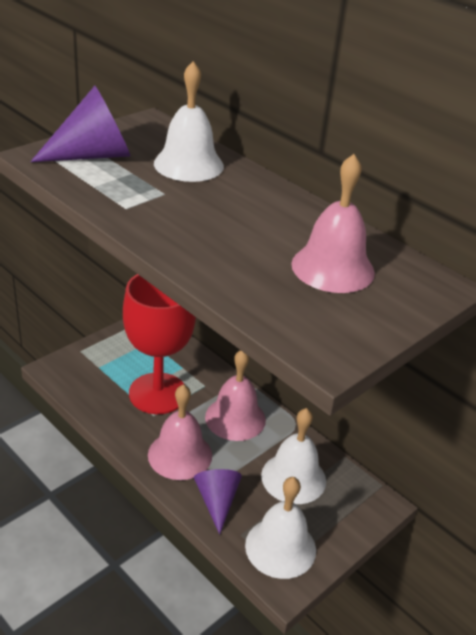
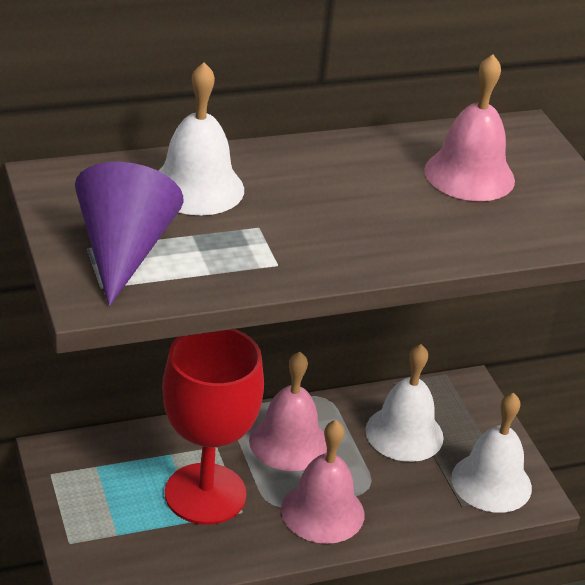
camera: 65 degrees left, 0 degrees up
purple cone [194,469,242,535] -> none

